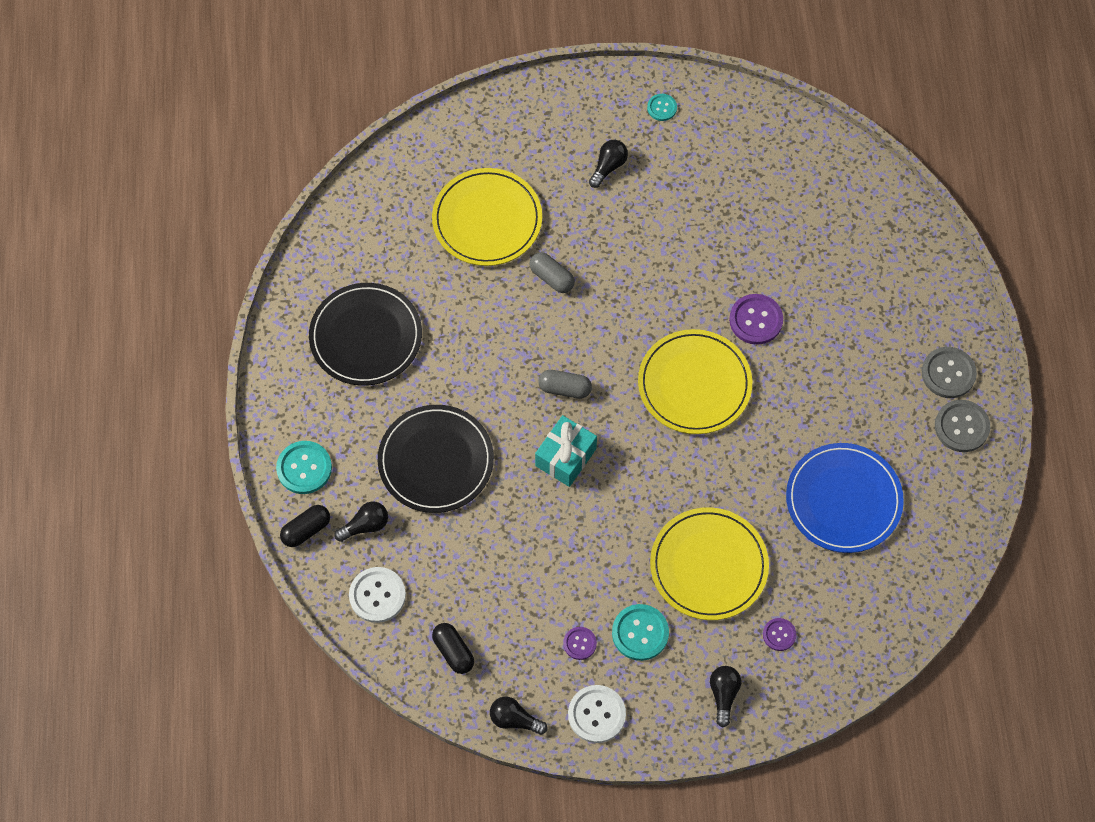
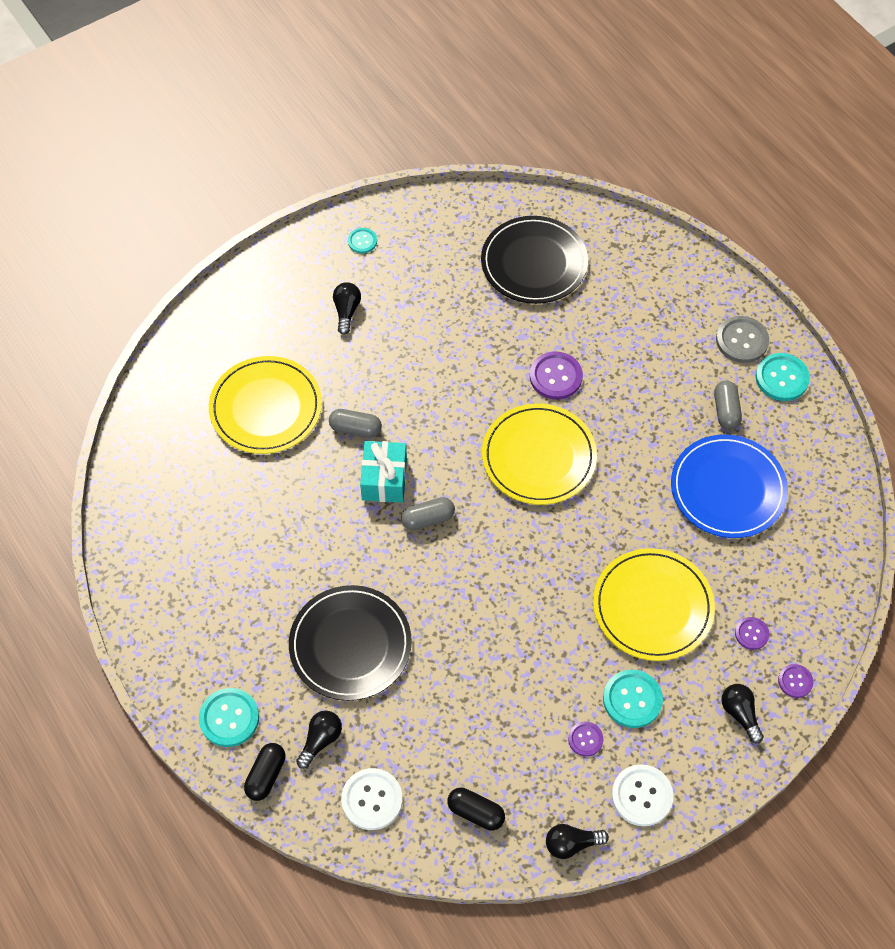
camera: 30 degrees left, 5 degrees down
black plate [309,283,422,386] -> black plate moved to [481,216,588,304]
turquoise gift [535,415,597,487] -> turquoise gift moved to [360,441,407,503]
grey button [935,400,990,452] -> turquoise button [756,353,810,401]
none -> grey capsule [714,380,742,430]
none -> purple button [778,664,813,698]

